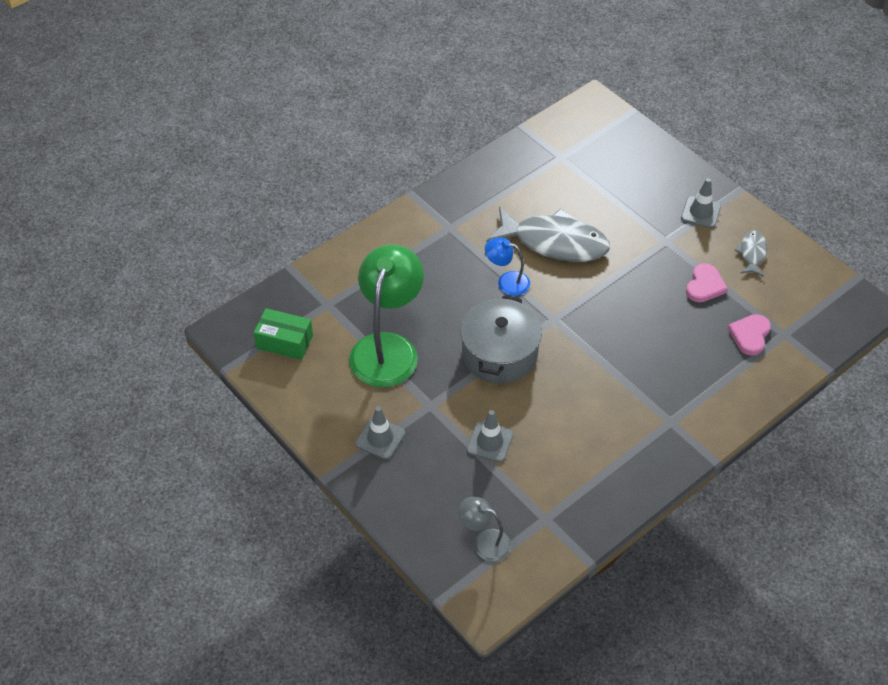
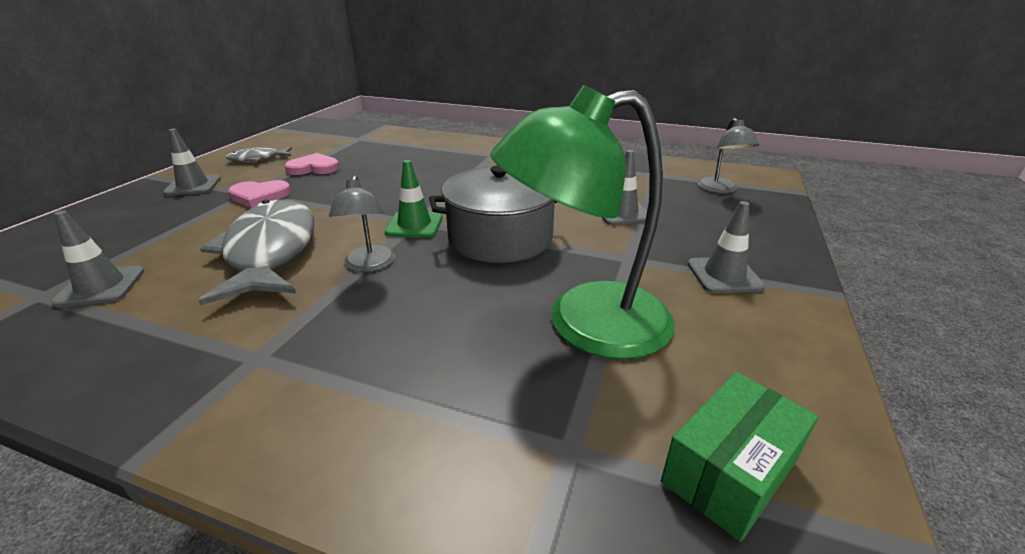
camera: 120 degrees left, 20 degrees down
green box [254,308,313,360] -> green box turned 60 degrees clockwise [661,372,818,542]
blue lamp [485,237,530,296] -> grey lamp [329,175,395,272]
pink heart [728,314,771,356] -> pink heart moved to [228,180,291,208]
none -> grey traffic cone [51,211,145,307]
none -> green traffic cone [385,160,443,238]

